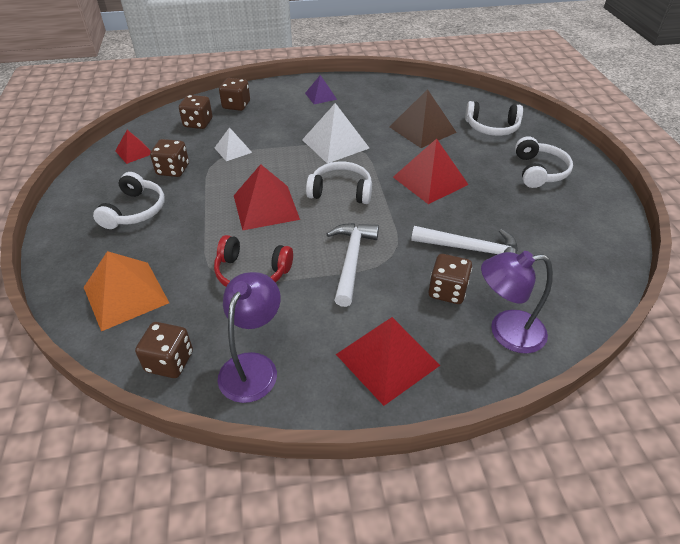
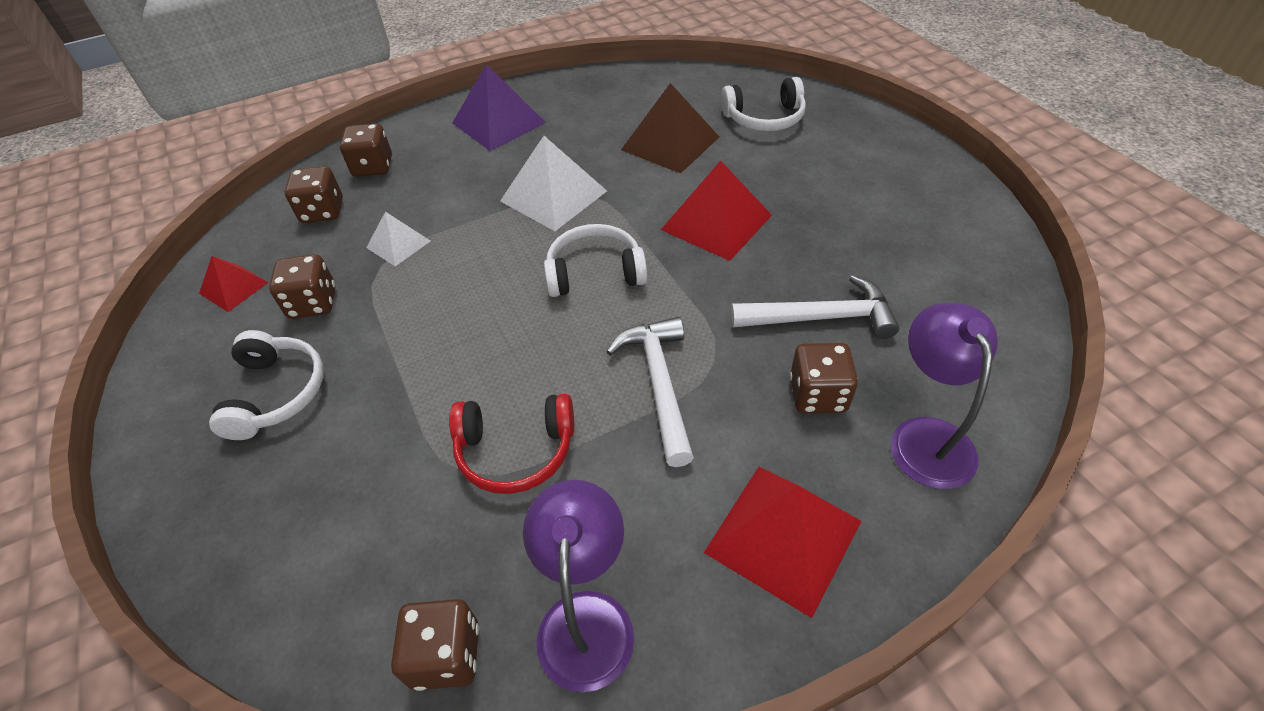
camera: 15 degrees left, 5 degrees up
orange pyramid [84,251,169,331] -> none
red pyramid [234,164,300,231] -> none
purple pyramid [305,75,337,104] -> purple pyramid [452,64,546,151], size x1.76
purple lamp [481,251,553,353] -> purple lamp turned 105 degrees clockwise [891,303,998,489]
white headphones [515,136,573,188] -> none

